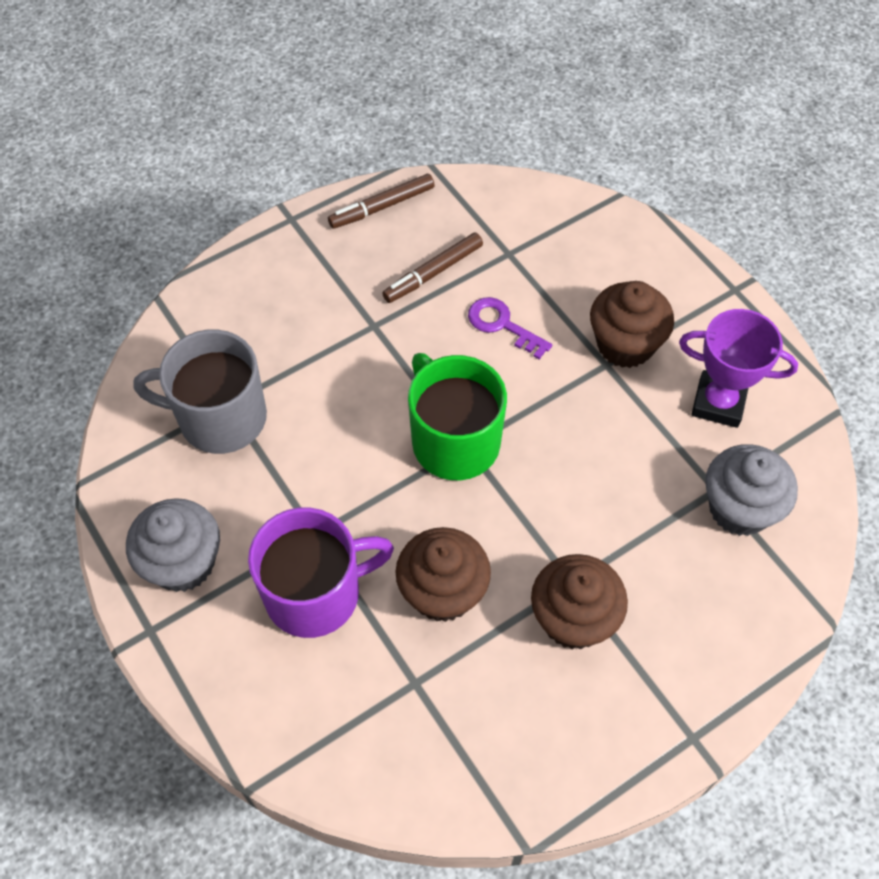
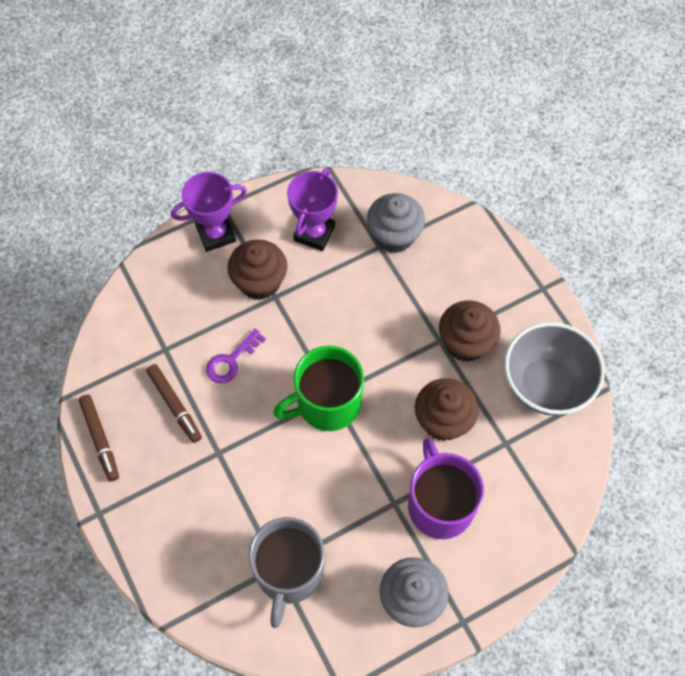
camera: 85 degrees left, 5 degrees up
none -> purple trophy [171,172,247,252]
none -> grey bowl [505,322,605,416]

